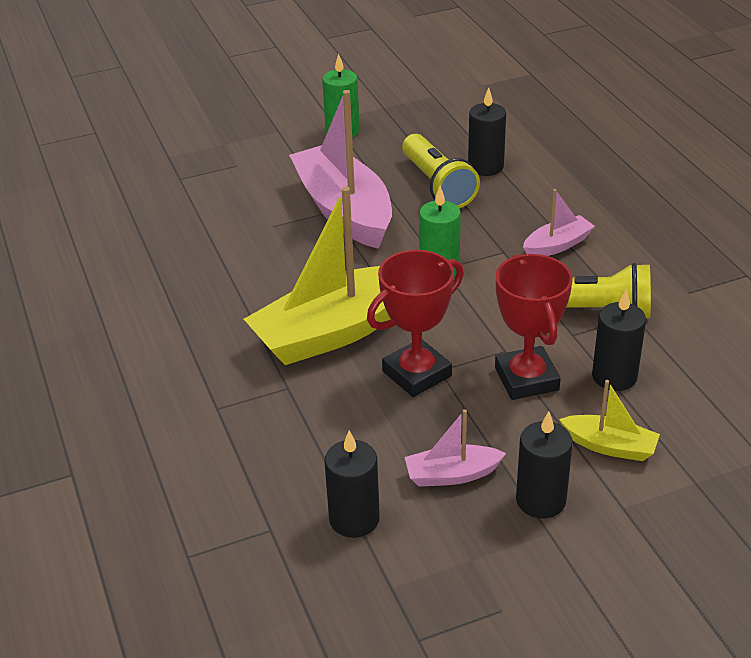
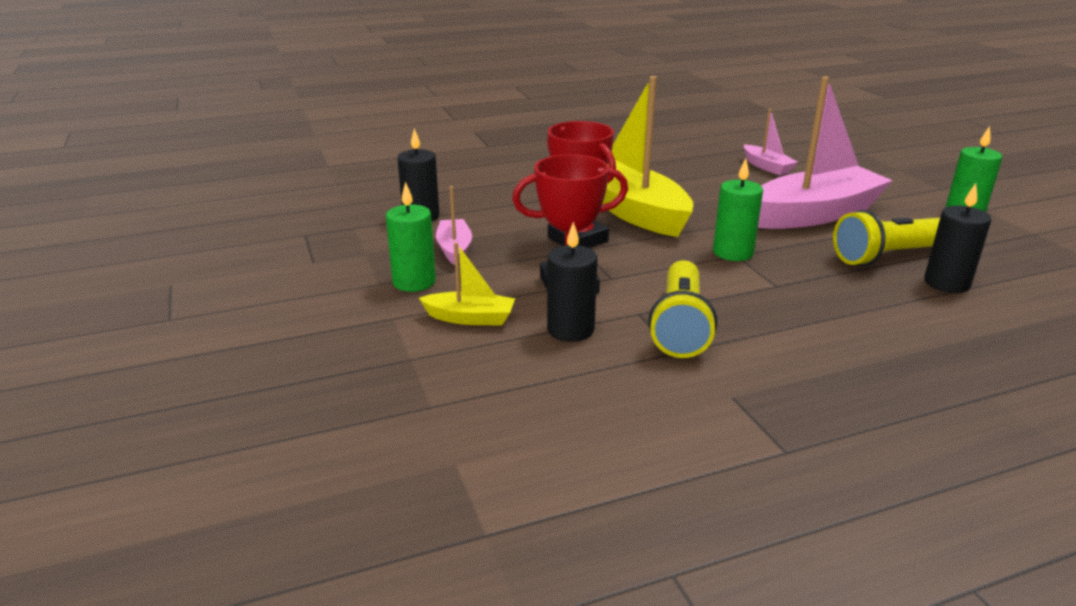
camera: 90 degrees right, 10 degrees down
black candle [516,411,573,518] -> green candle [386,182,436,292]
pink boat [523,189,595,256] -> pink boat moved to [744,109,798,175]
yellow boat [559,380,660,461] -> yellow boat turned 105 degrees counterclockwise [419,242,515,325]

